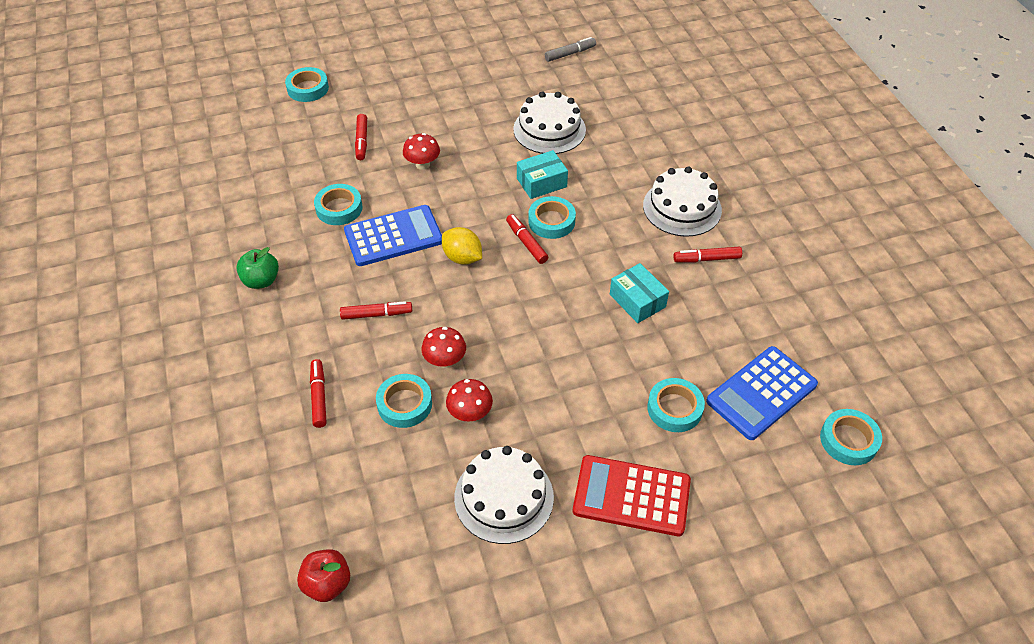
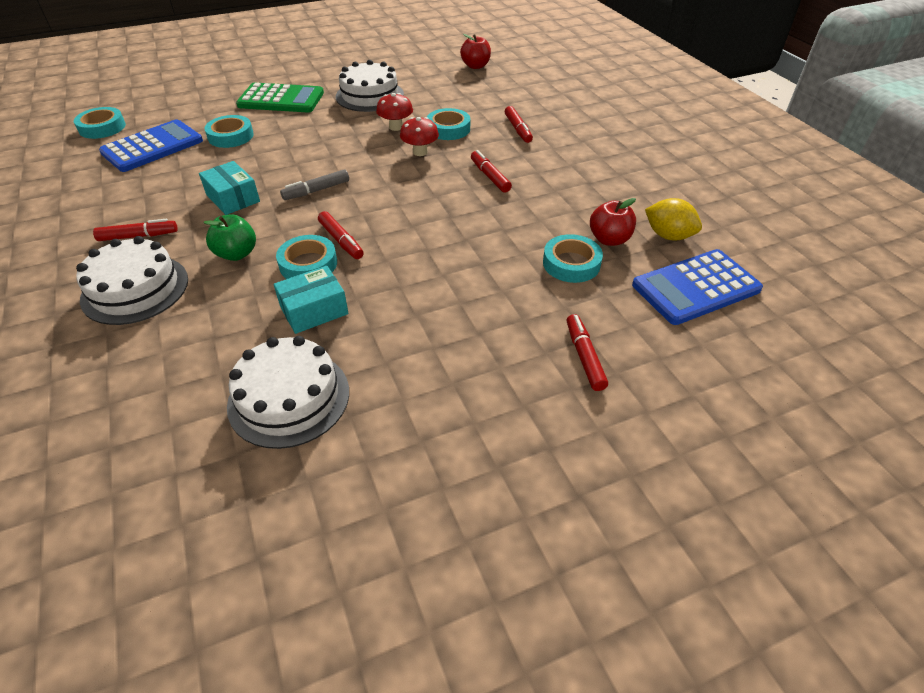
camera: 175 degrees right, 5 degrees down
green apple [236,247,279,289] -> green apple moved to [203,214,256,261]
turquoise tape [285,67,329,102] -> none
red marker [340,301,412,320] -> red marker turned 75 degrees clockwise [471,150,512,193]
blue calculator [344,205,442,266] -> blue calculator moved to [632,249,763,325]
red mushroom [403,133,440,170] -> none
yellow lemon [442,227,482,265] -> yellow lemon moved to [645,198,702,240]
grey marker [545,37,596,62] -> grey marker moved to [280,169,349,200]
red calculator [573,455,691,536] -> green calculator [236,83,324,112]
none -> red apple [590,198,636,246]

